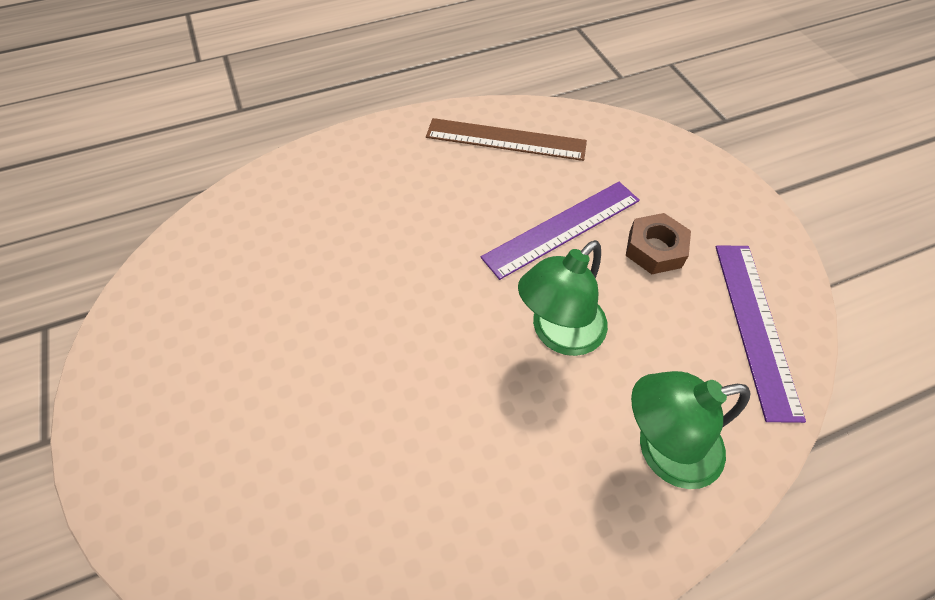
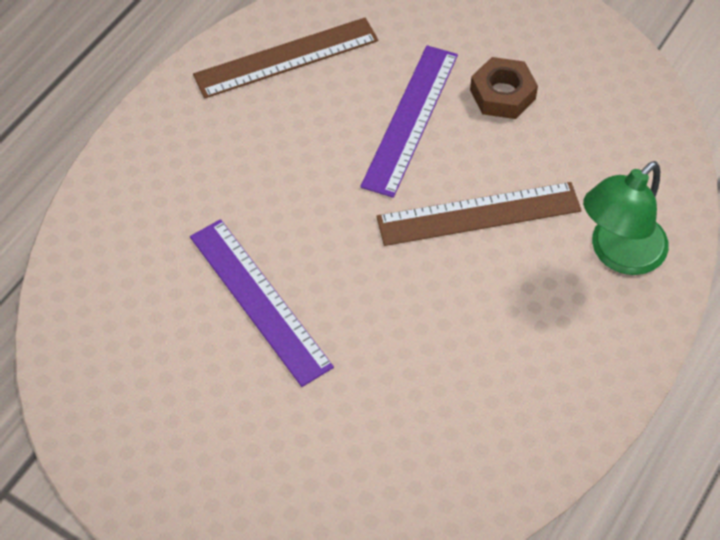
camera: 35 degrees left, 0 degrees up
green lamp [518,240,608,356] -> brown ruler [376,182,582,246]
purple ruler [716,245,806,423] -> purple ruler moved to [190,219,334,387]

